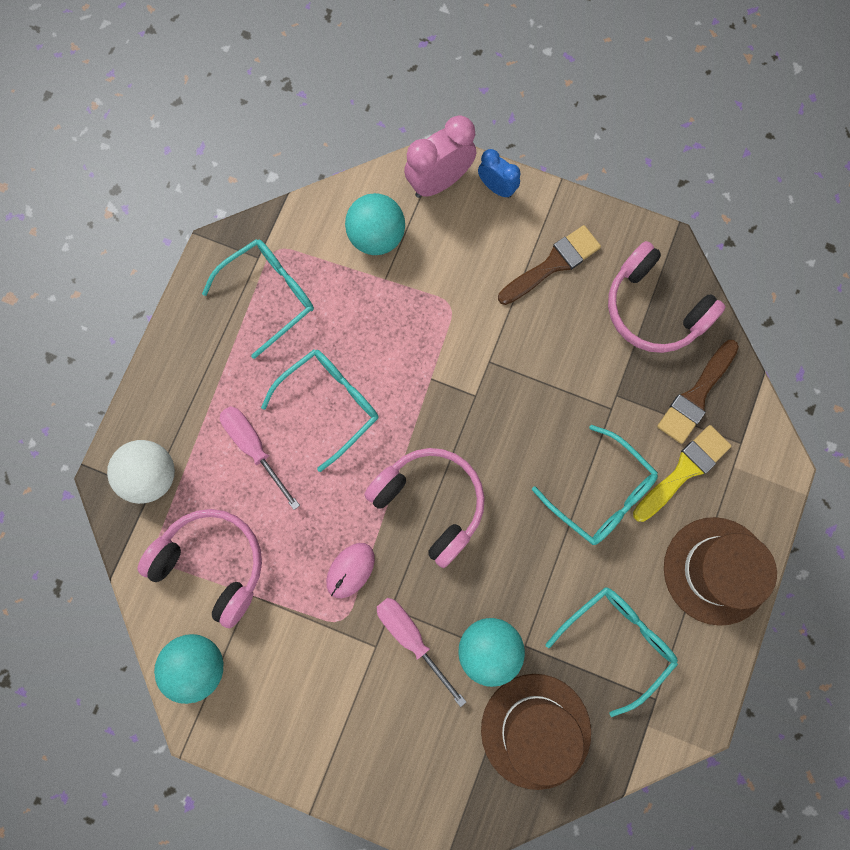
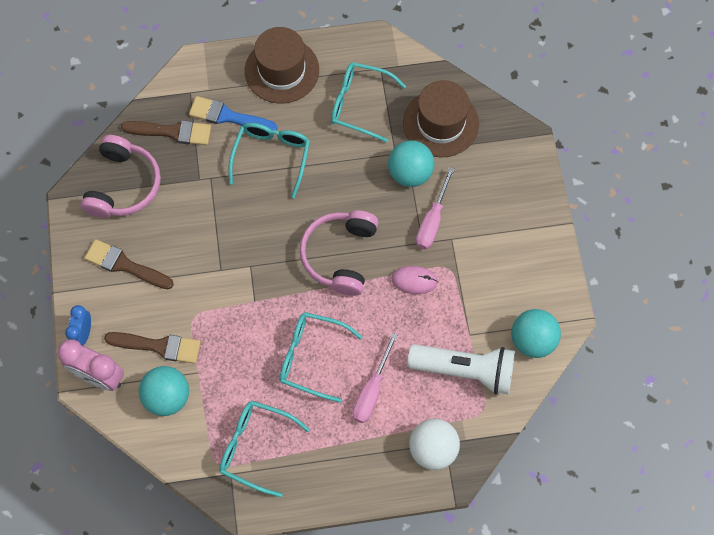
camera: 120 degrees left, 10 degrees down
pink headphones [137,509,262,628] -> white flashlight [408,344,515,395]
yellow brush [633,425,732,522] -> blue brush [189,96,277,131]
none -> brown brush [104,332,201,364]

